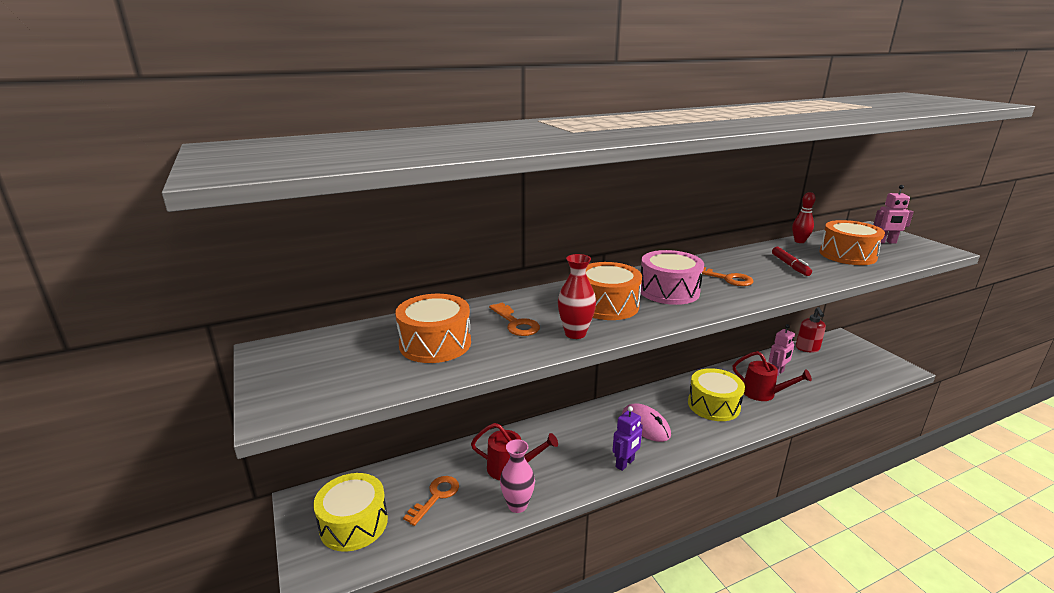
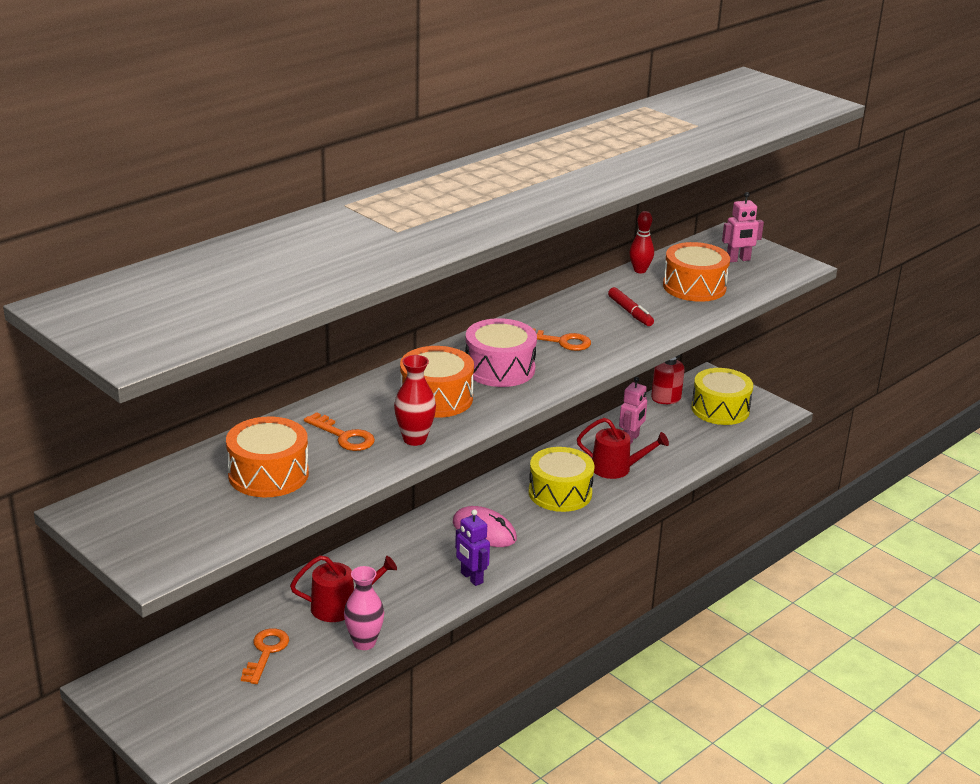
camera: 20 degrees left, 5 degrees up
yellow drum [313,473,388,552] -> yellow drum moved to [691,368,753,425]
purple robot [612,406,643,471] -> purple robot turned 120 degrees clockwise [455,509,490,586]

